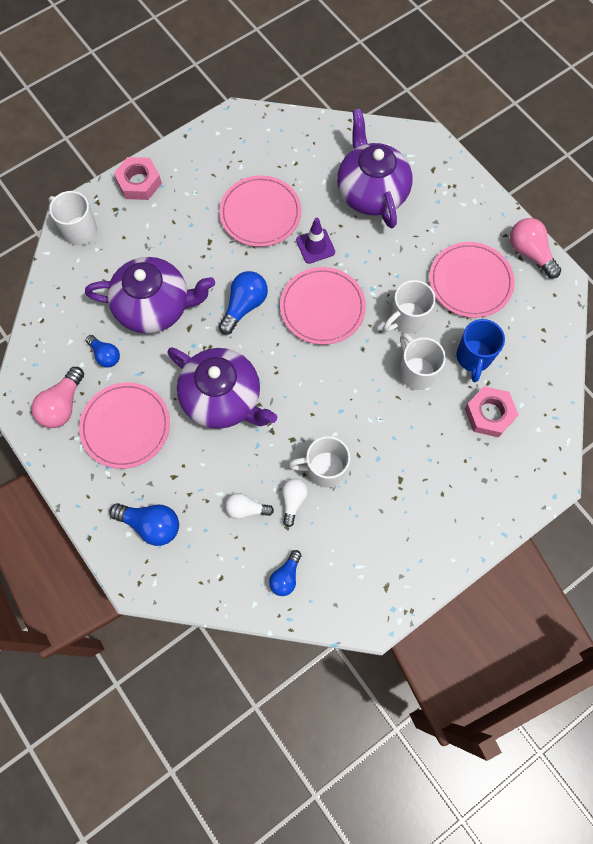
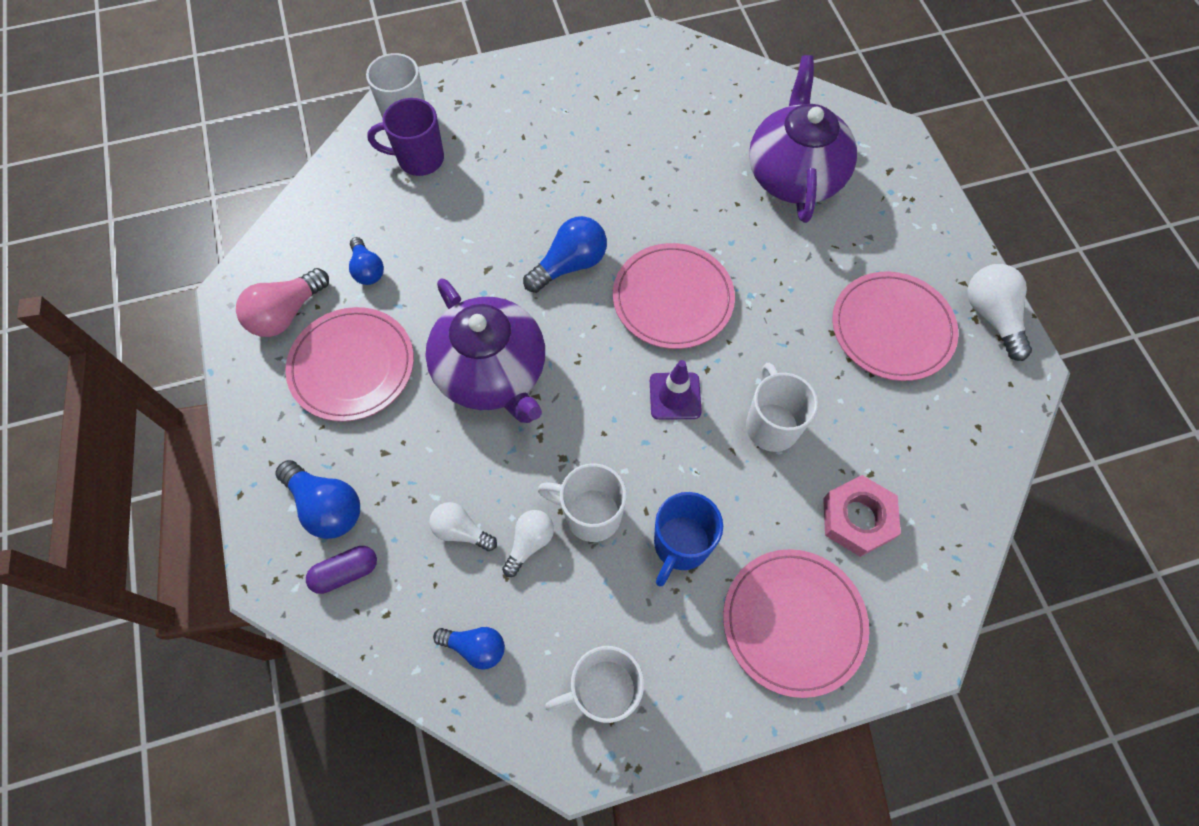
camera: 20 degrees right, 5 degrees down
purple teapot [85,257,215,334] -> none
pink nut [114,157,162,200] -> none
pink plate [219,175,301,247] -> pink plate moved to [723,549,869,698]
blue light bulb [269,550,301,596] -> blue light bulb turned 120 degrees counterclockwise [433,627,505,670]
purple traffic cone [296,218,335,264] -> purple traffic cone moved to [650,360,702,420]
white mug [383,280,436,334] -> white mug moved to [545,646,644,723]
blue mug [456,319,505,382] -> blue mug moved to [654,492,723,587]
pink light bulb [510,218,561,278] -> white light bulb [968,264,1032,361]
none -> purple capsule [306,546,377,594]
none -> purple mug [367,98,444,176]

